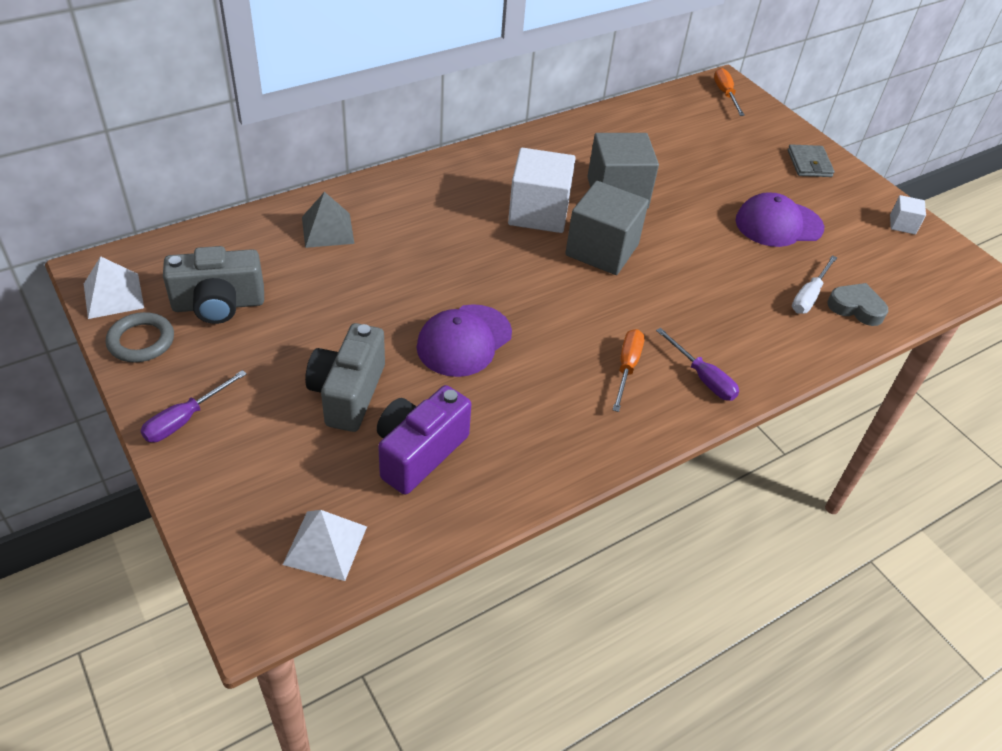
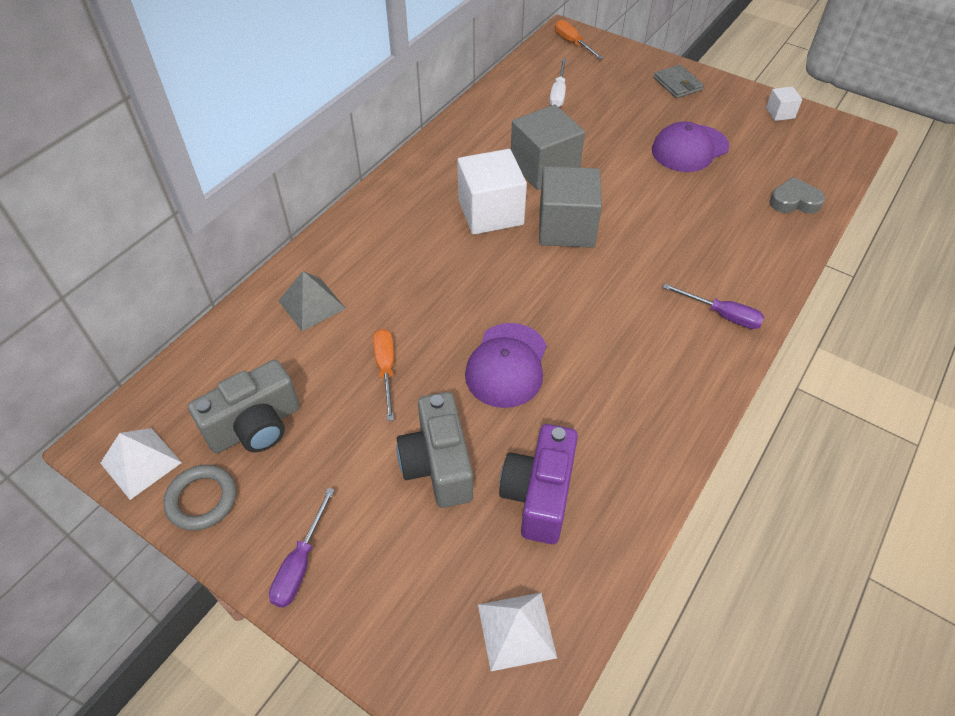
camera: 20 degrees left, 5 degrees up
orange screwdriver [613,329,645,412] -> orange screwdriver moved to [373,329,394,421]
white screwdriver [792,255,837,314] -> white screwdriver moved to [550,59,567,107]

